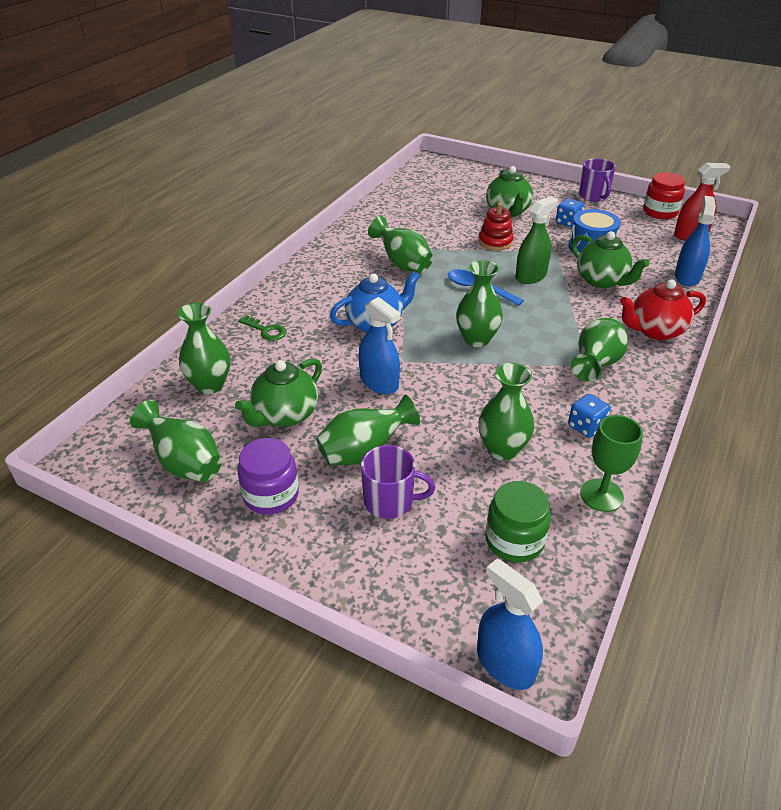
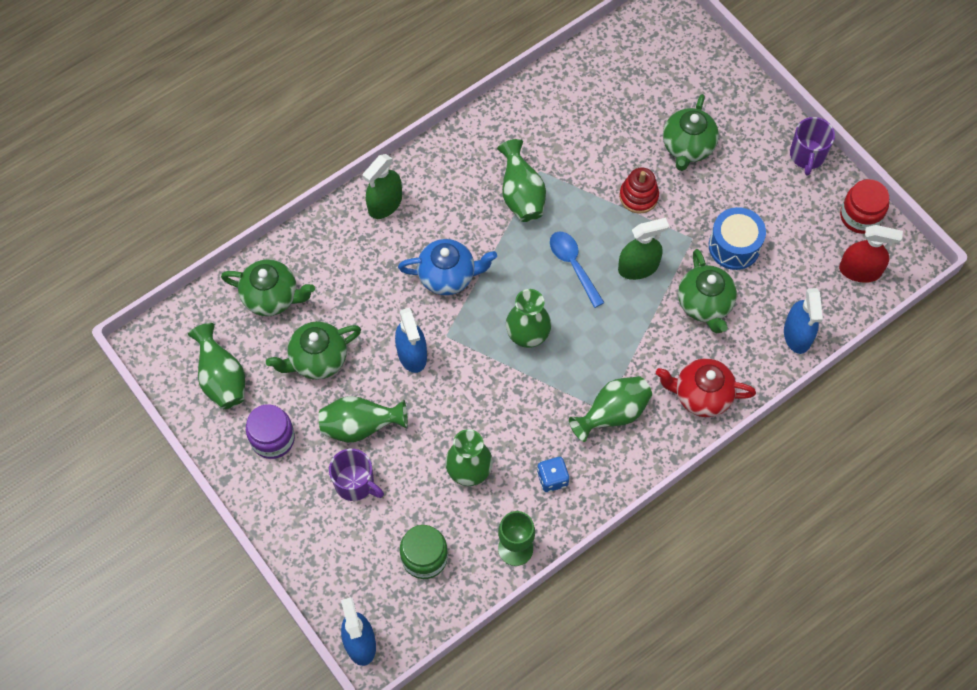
camera: 25 degrees right, 25 degrees up
green vase [178,302,230,394] -> green teapot [221,259,315,316]
green key [238,315,287,341] -> none
blue dice [556,198,584,227] -> none
blue spray bottle [675,196,716,286] -> blue spray bottle turned 135 degrees clockwise [784,288,823,354]
none -> green spray bottle [363,154,402,219]

